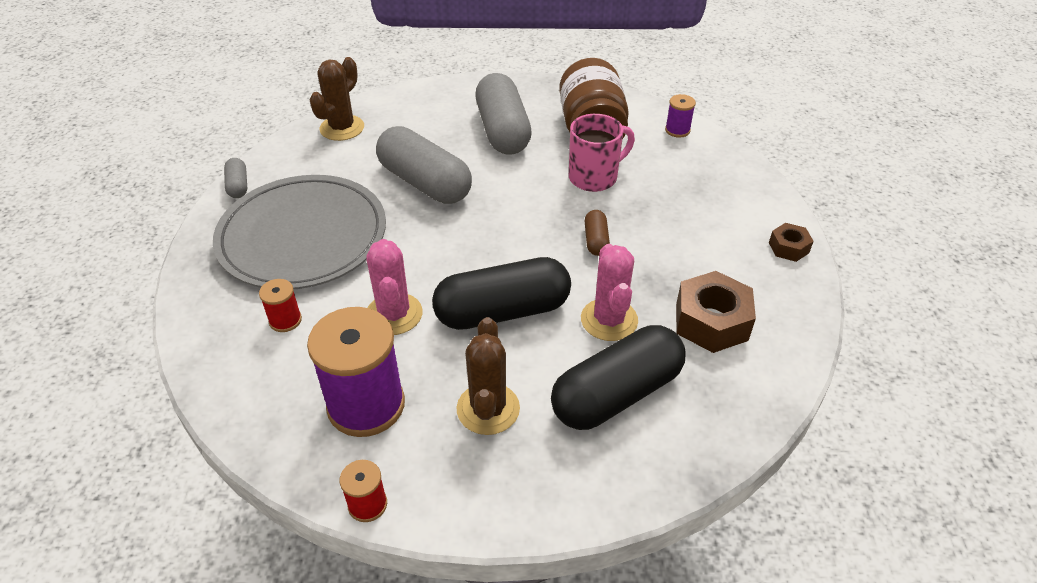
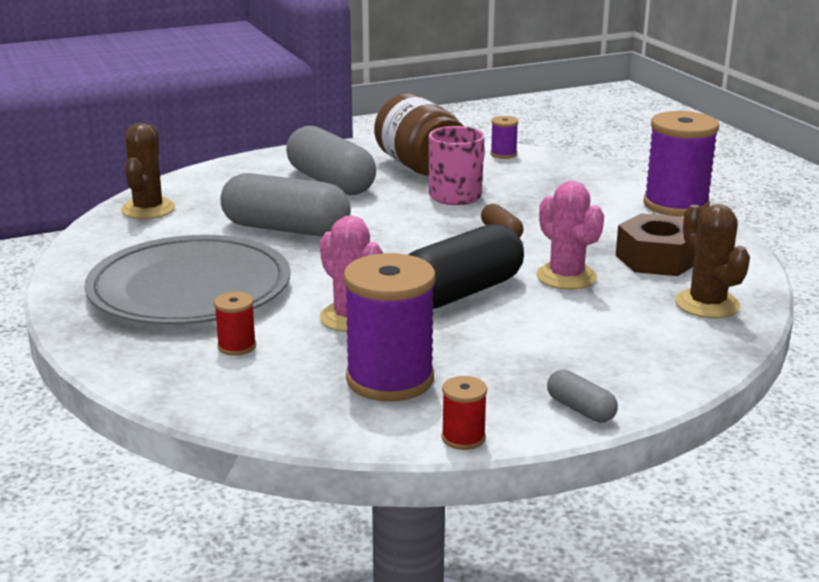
camera: 25 degrees left, 20 degrees down
grey capsule [224,158,247,198] -> grey capsule moved to [547,370,618,423]
brown cactus [456,317,520,435] -> brown cactus moved to [675,204,750,318]
black capsule [551,325,686,430] -> none
brown nut [769,223,814,262] -> purple spool [643,111,719,217]

